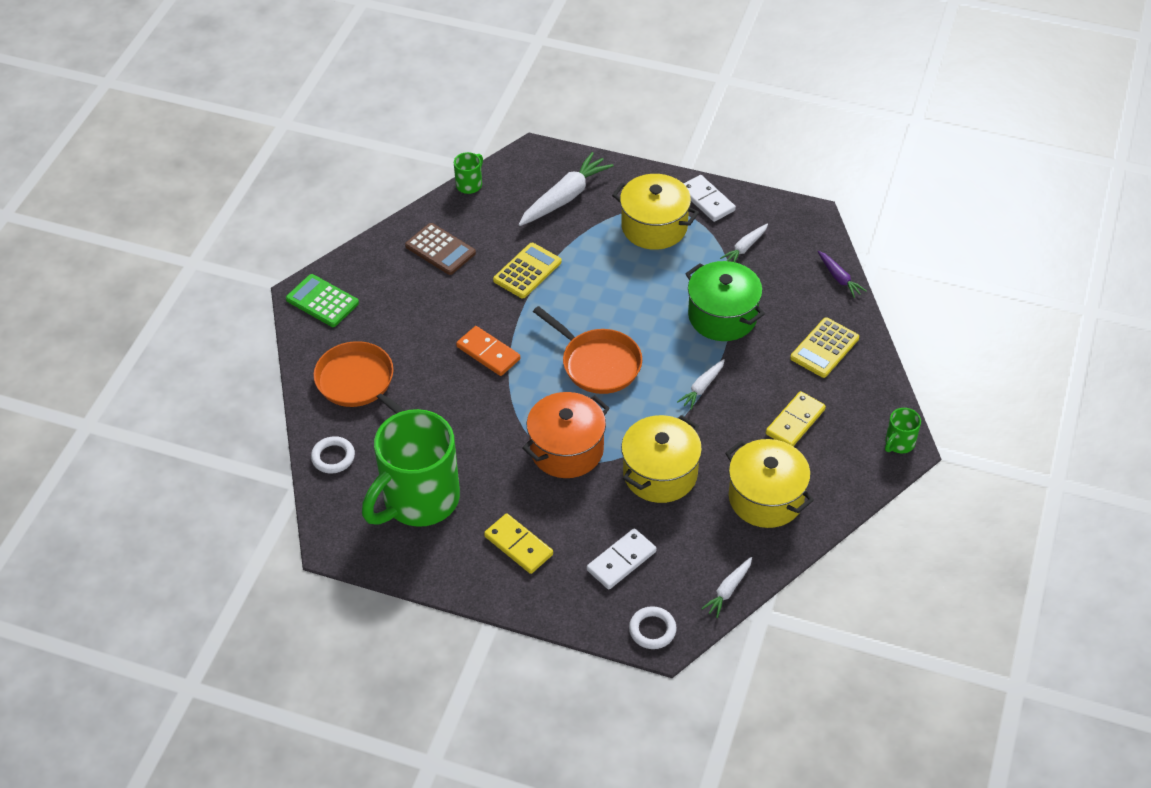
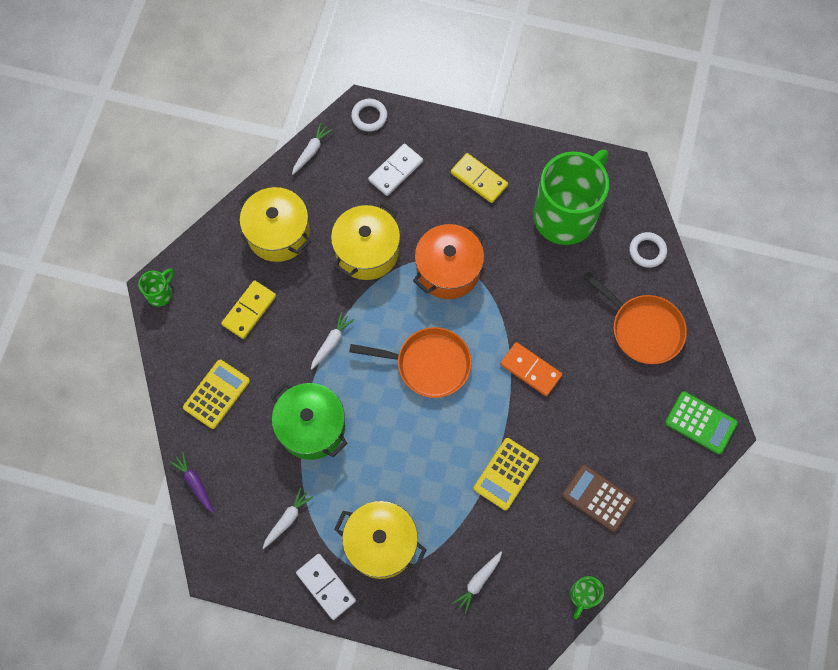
camera: 175 degrees right, 20 degrees up
white carrot [518,152,614,226] -> white carrot [452,551,502,614], size x0.54
orange pan [533,306,642,394] -> orange pan turned 150 degrees clockwise [349,327,472,398]

